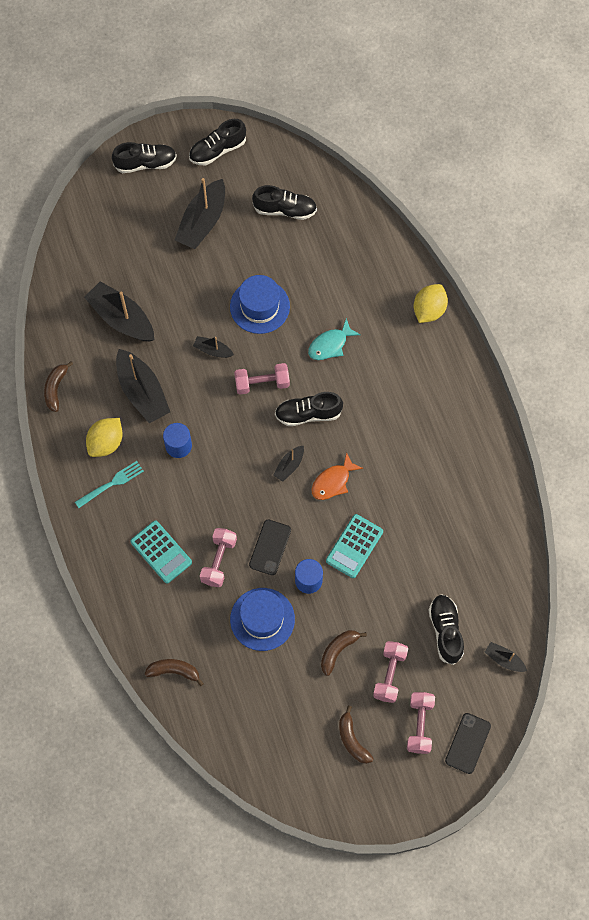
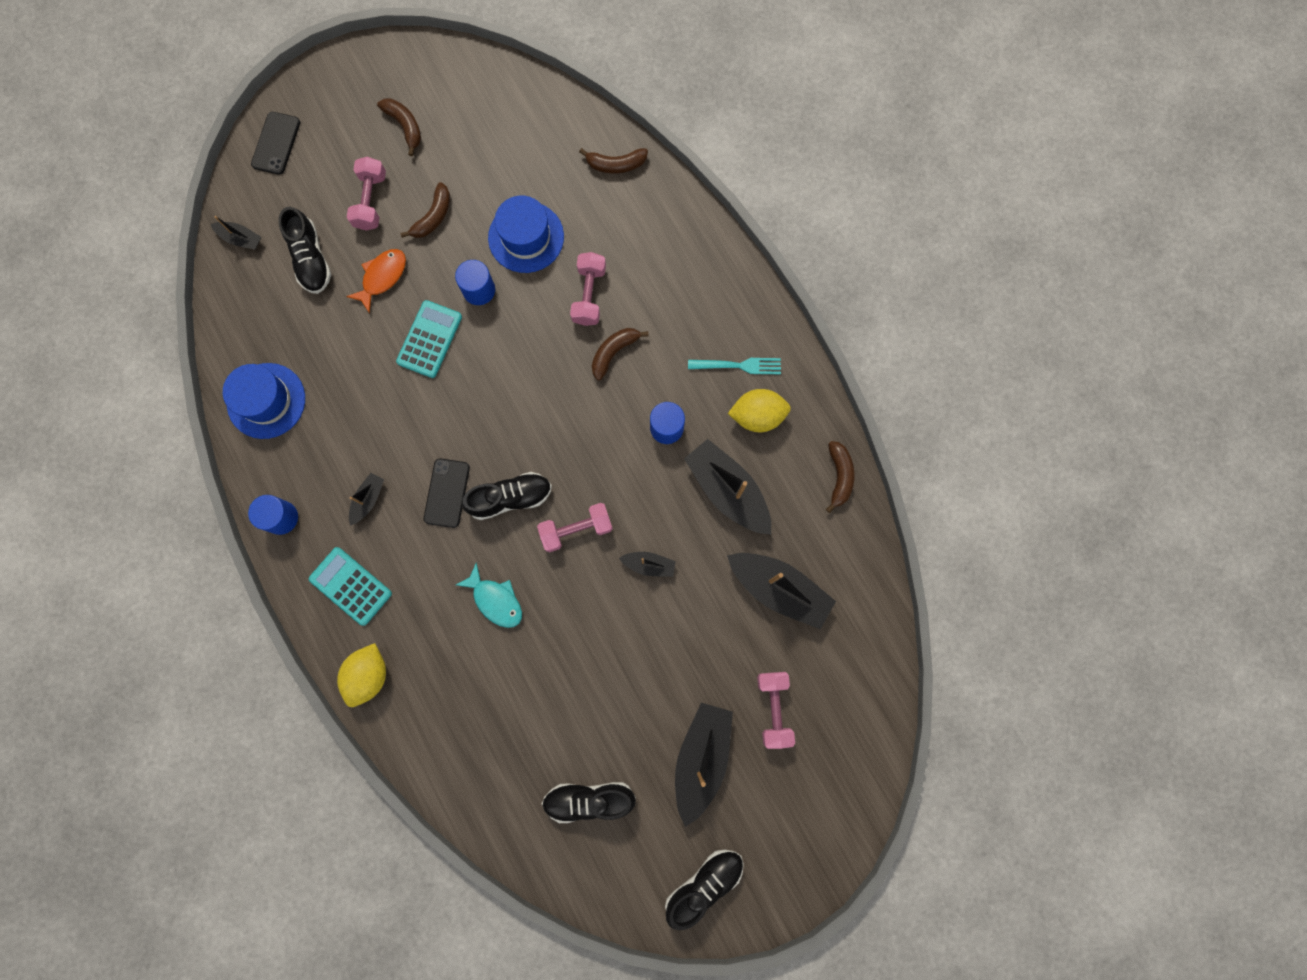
camera: 170 degrees right, 10 degrees up
turquoise fork [75,461,144,508] -> turquoise fork turned 135 degrees counterclockwise [688,358,781,374]
yellow lemon [86,418,123,457] -> yellow lemon turned 60 degrees clockwise [728,389,791,432]
black shoe [112,142,177,173] -> none
turquoise calculator [130,520,192,583] -> turquoise calculator moved to [309,547,392,626]
blue hat [230,275,290,334] -> blue hat moved to [223,363,305,439]
black phone [249,520,291,575] -> black phone moved to [424,458,470,528]
black boat [273,446,304,482] -> black boat moved to [349,473,384,526]
turquoise fish [308,318,361,360] -> turquoise fish turned 90 degrees clockwise [456,562,522,628]
orange fish [312,452,363,500] -> orange fish moved to [346,249,406,314]
pink dumbbell [407,692,435,754] -> pink dumbbell moved to [757,672,795,749]
none -> blue cylinder [248,495,298,535]
none -> brown banana [592,328,649,380]

